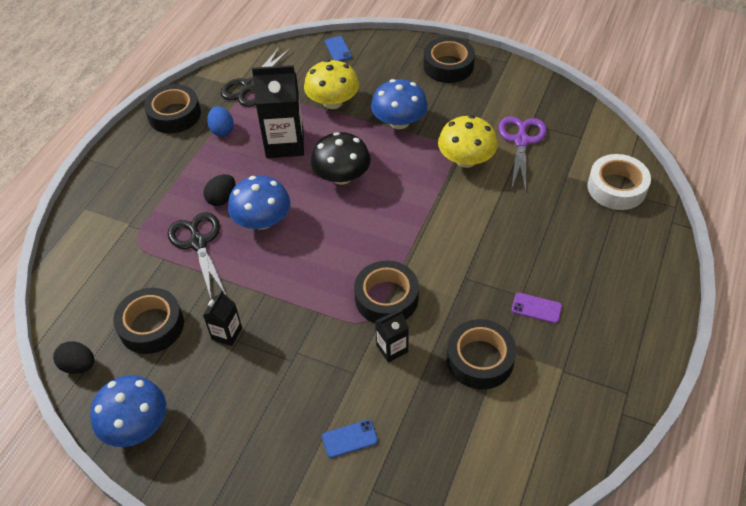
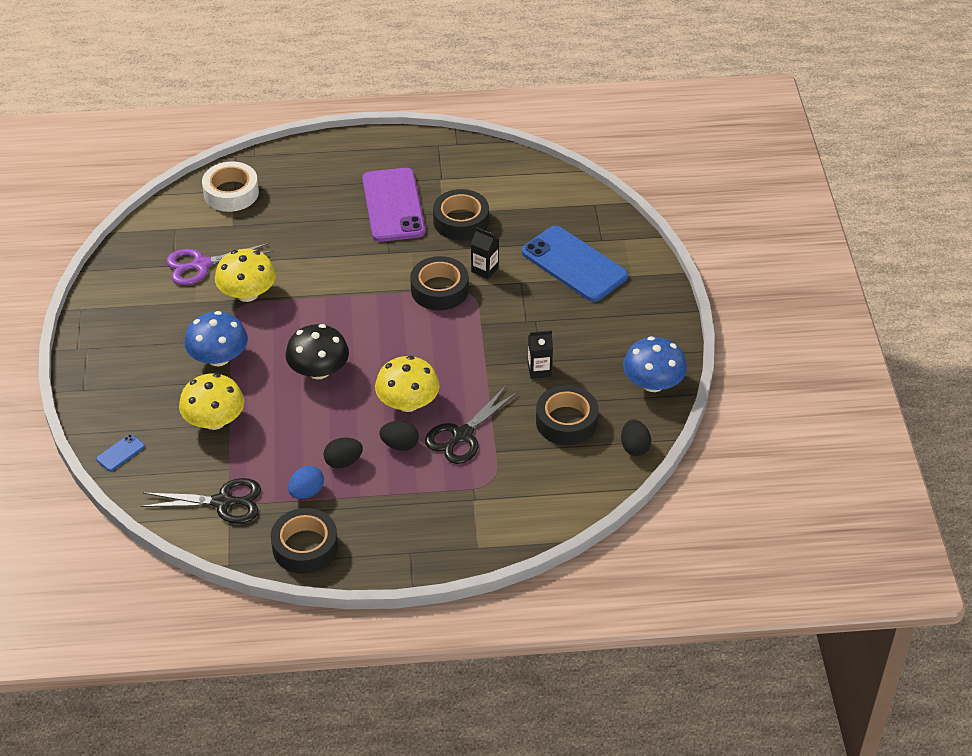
camera: 120 degrees left, 5 degrees down
blue mushroom [228,176,290,229] -> yellow mushroom [375,356,440,412]
black carton [252,65,304,158] -> none
blue phone [322,420,378,458] -> blue phone [522,226,628,302], size x2.48
black tape [424,37,475,83] -> none
purple phone [511,293,562,324] -> purple phone [362,168,426,242], size x2.48
none -> black egg [323,438,363,469]

